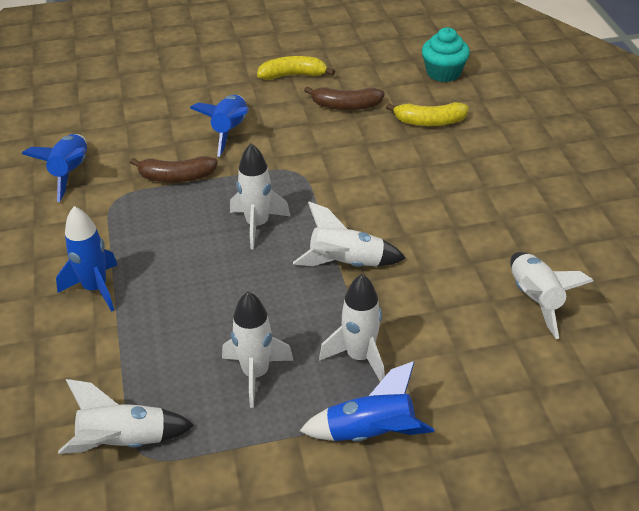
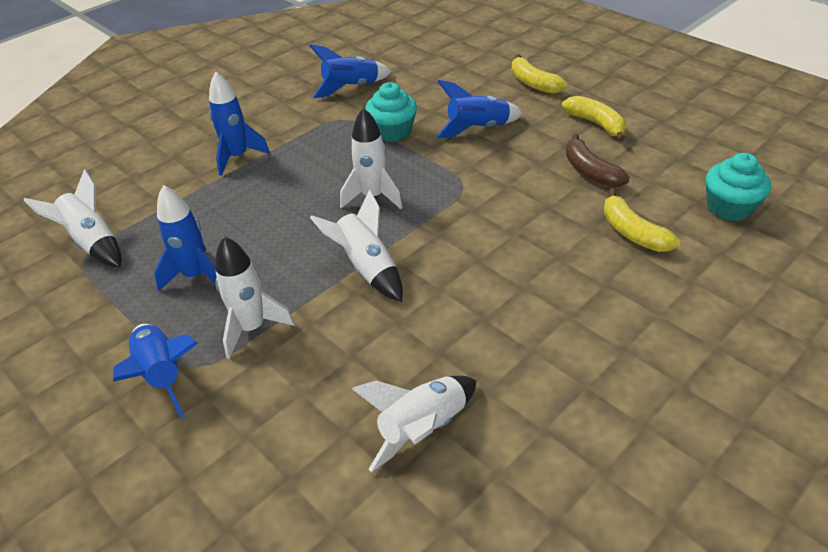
camera: 60 degrees right, 0 degrees up
brown banana [130,156,218,182] -> turquoise cupcake [365,82,417,142]
white rocket [222,291,294,408] -> blue rocket [154,185,217,292]
none -> yellow banana [512,54,567,94]

